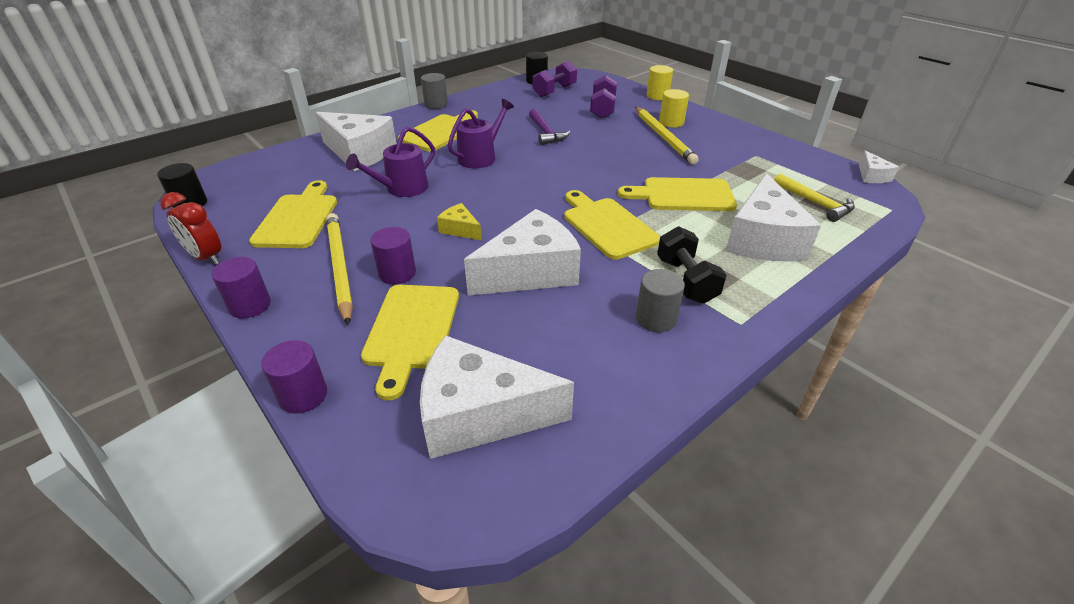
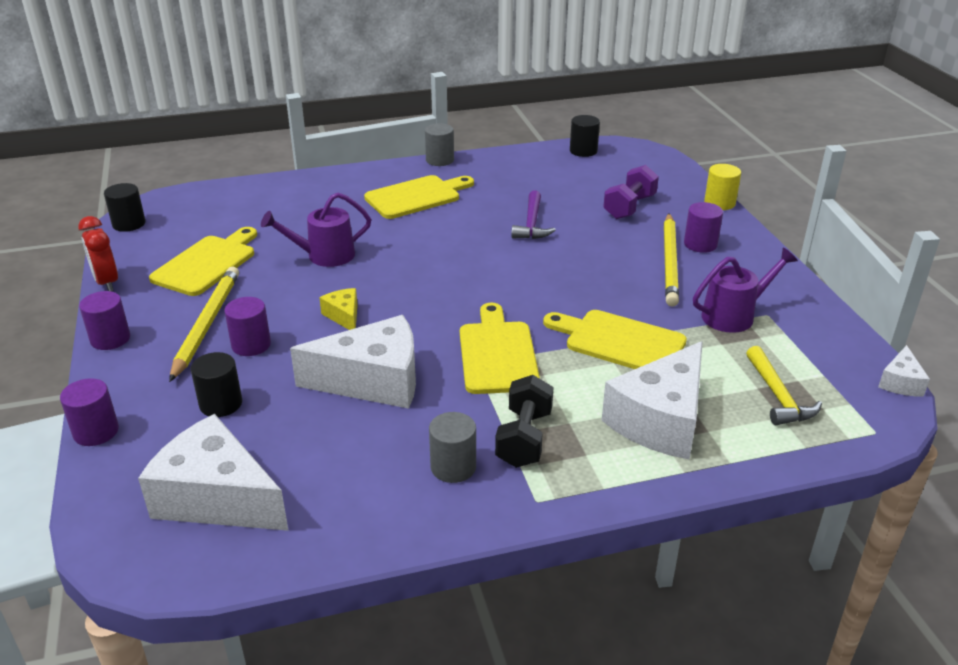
camera: 25 degrees right, 5 degrees down
white cheese [315,112,397,171] -> none
yellow cutting board [361,285,459,401] -> black cylinder [191,352,242,417]
purple watering can [448,99,514,169] -> purple watering can moved to [693,248,798,333]
purple dumbbell [533,61,577,97] -> none
yellow cylinder [659,89,689,128] -> purple cylinder [684,202,723,253]

